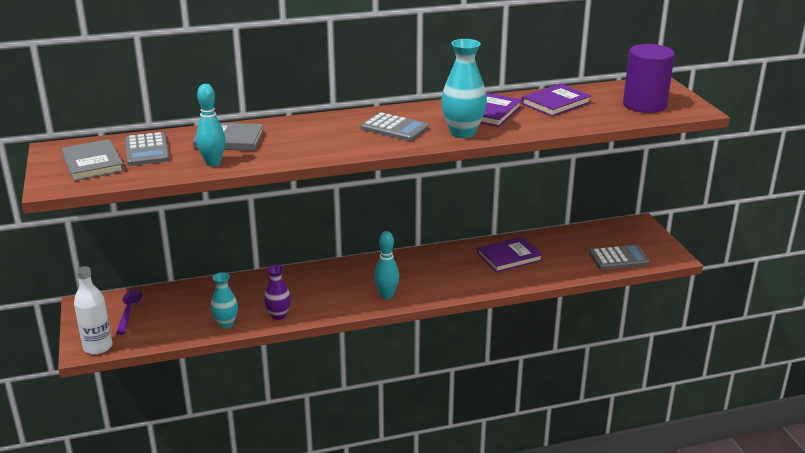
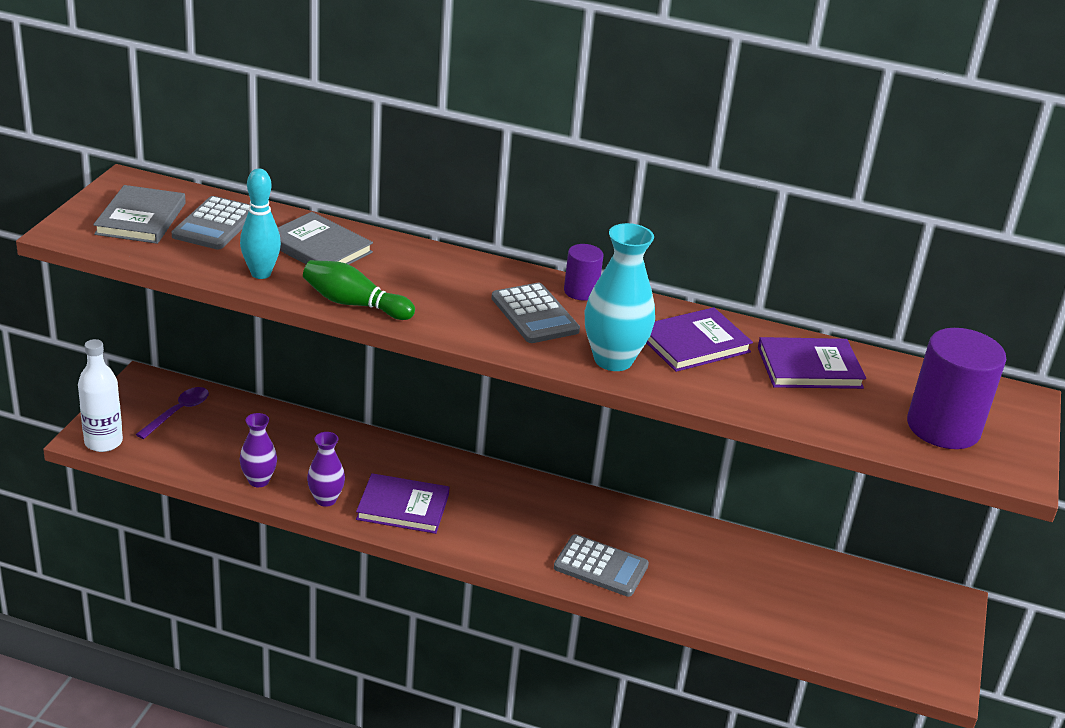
camera: 30 degrees right, 5 degrees up
turquoise vase [211,272,238,328] -> purple vase [239,413,277,487]
turquoise bowling pin [374,231,399,299] -> none
purple book [477,237,543,272] -> purple book moved to [356,473,449,534]
grey calculator [589,245,650,270] -> grey calculator moved to [554,534,649,597]
none -> green bowling pin [303,260,415,320]
none -> purple cylinder [564,244,603,301]

